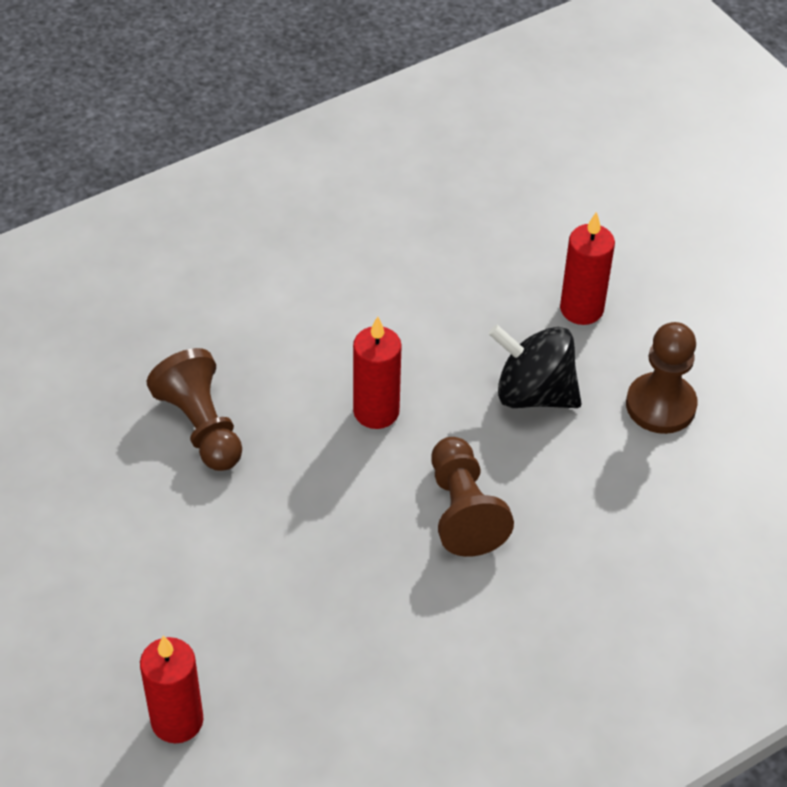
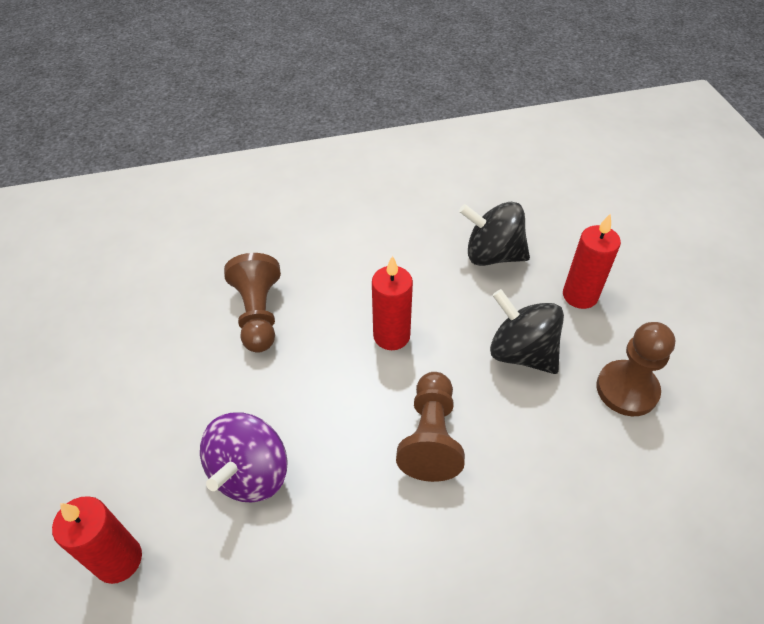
camera: 20 degrees right, 0 degrees up
none -> purple spinning top [200,413,288,502]
none -> black spinning top [459,202,530,266]

